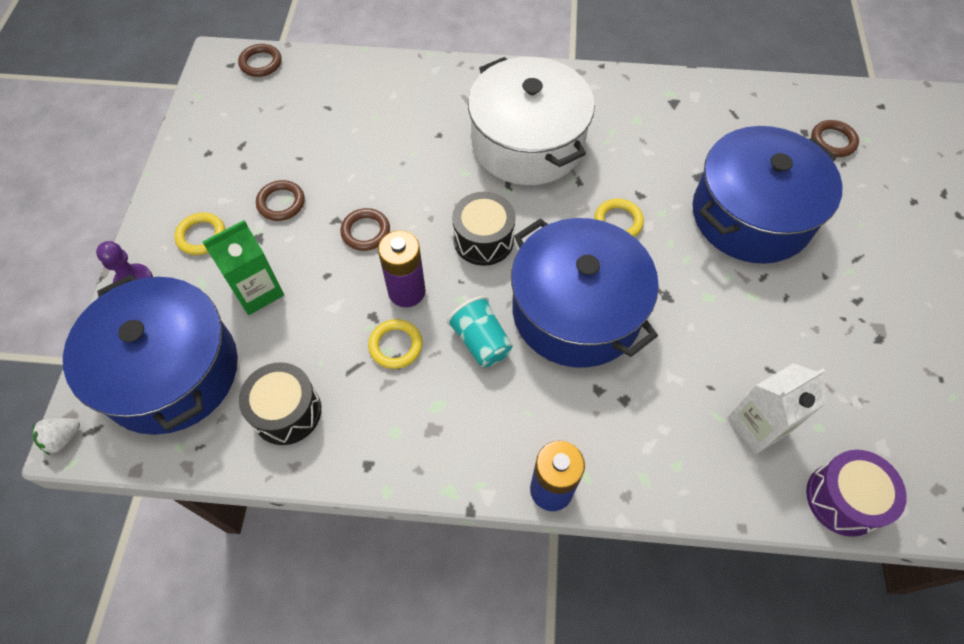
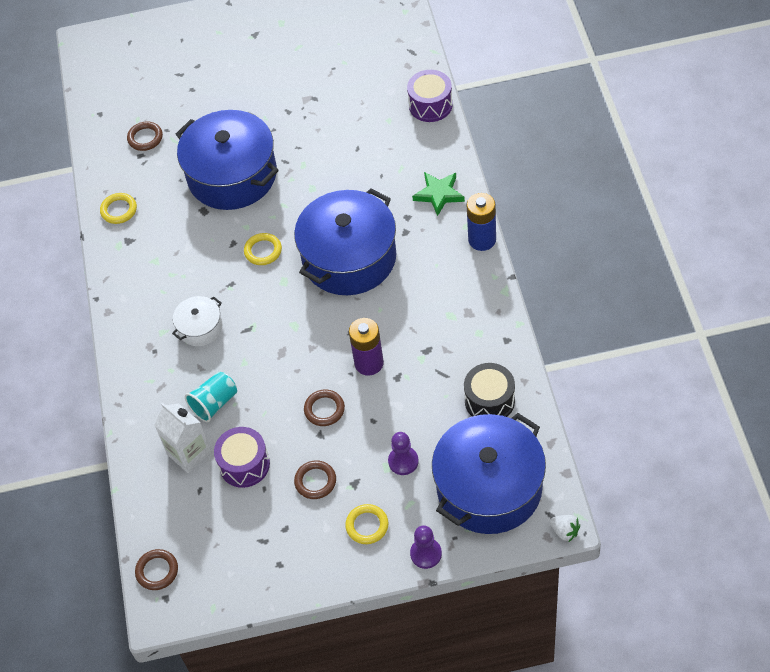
camera: 100 degrees left, 5 degrees down
green carton [203,220,284,315] -> purple pawn [388,432,419,475]
yellow ring [368,319,423,369] -> yellow ring moved to [100,193,137,224]
turquoise cup [447,296,513,367] -> turquoise cup moved to [185,371,237,422]
black drum [452,192,516,266] -> none
white pot [468,57,595,185] -> white pot [172,296,222,346], size x0.47
white carton [728,363,827,454] -> white carton moved to [154,403,211,473]
none -> purple drum [214,427,270,488]
none -> green star [412,172,465,216]

